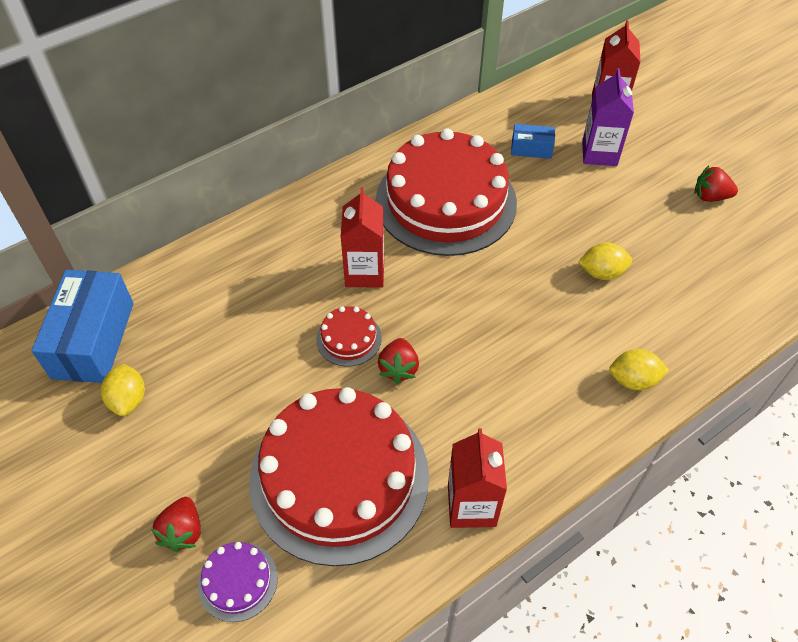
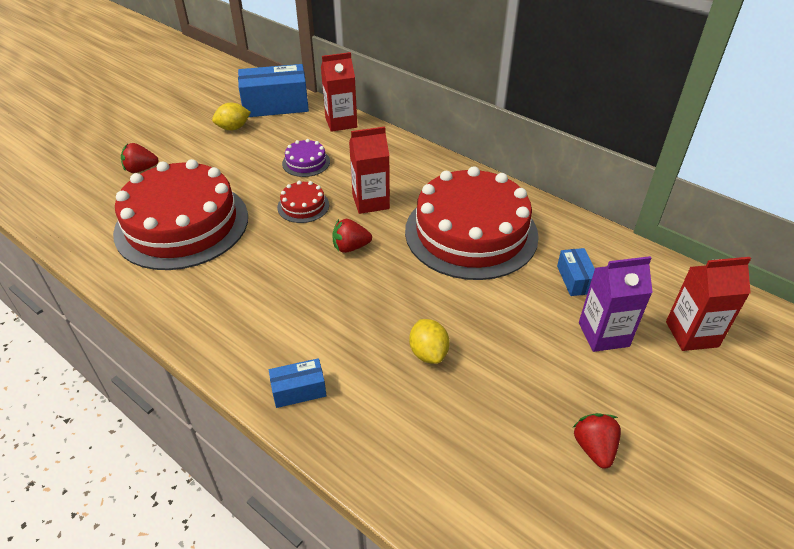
camera: 75 degrees right, 10 degrees down
purple cake [198,542,278,622] -> purple cake moved to [282,139,330,177]
red strawberry [378,338,419,384] -> red strawberry moved to [332,219,372,253]
red carton [448,428,507,528] -> red carton moved to [321,52,357,132]
yellow lemon [609,349,669,390] -> blue box [269,358,327,408]

